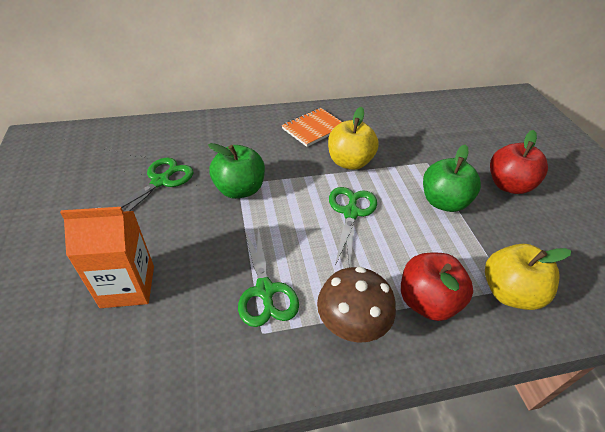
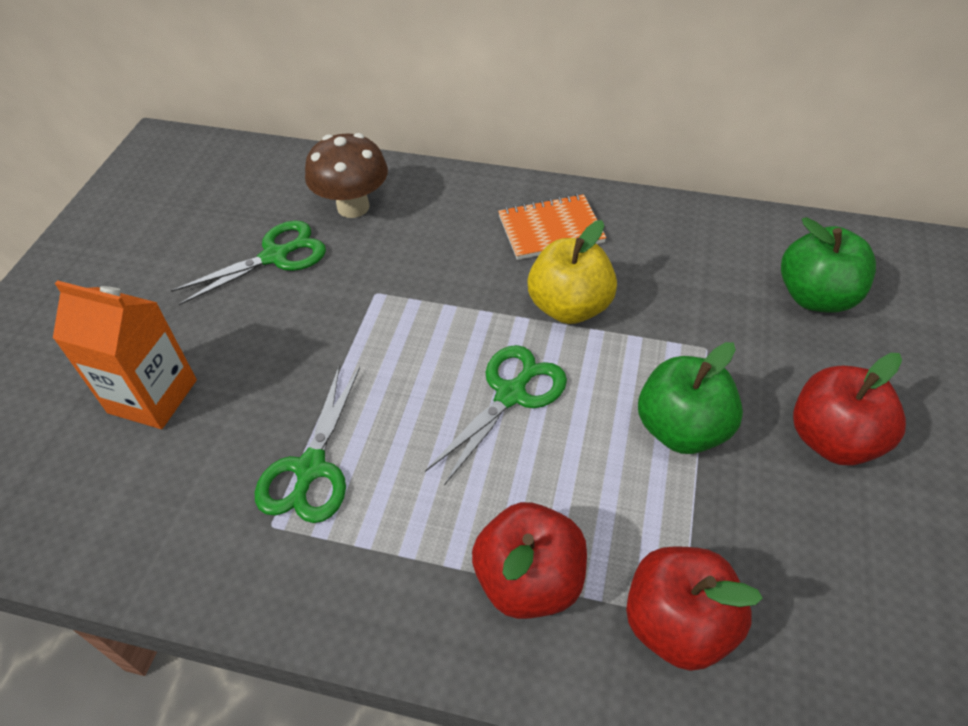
camera: 30 degrees right, 5 degrees up
green apple [208,143,265,199] -> green apple moved to [781,217,876,313]
brown mushroom [317,267,396,343] -> brown mushroom moved to [305,133,388,218]
yellow apple [485,244,571,310] -> red apple [626,546,763,671]

